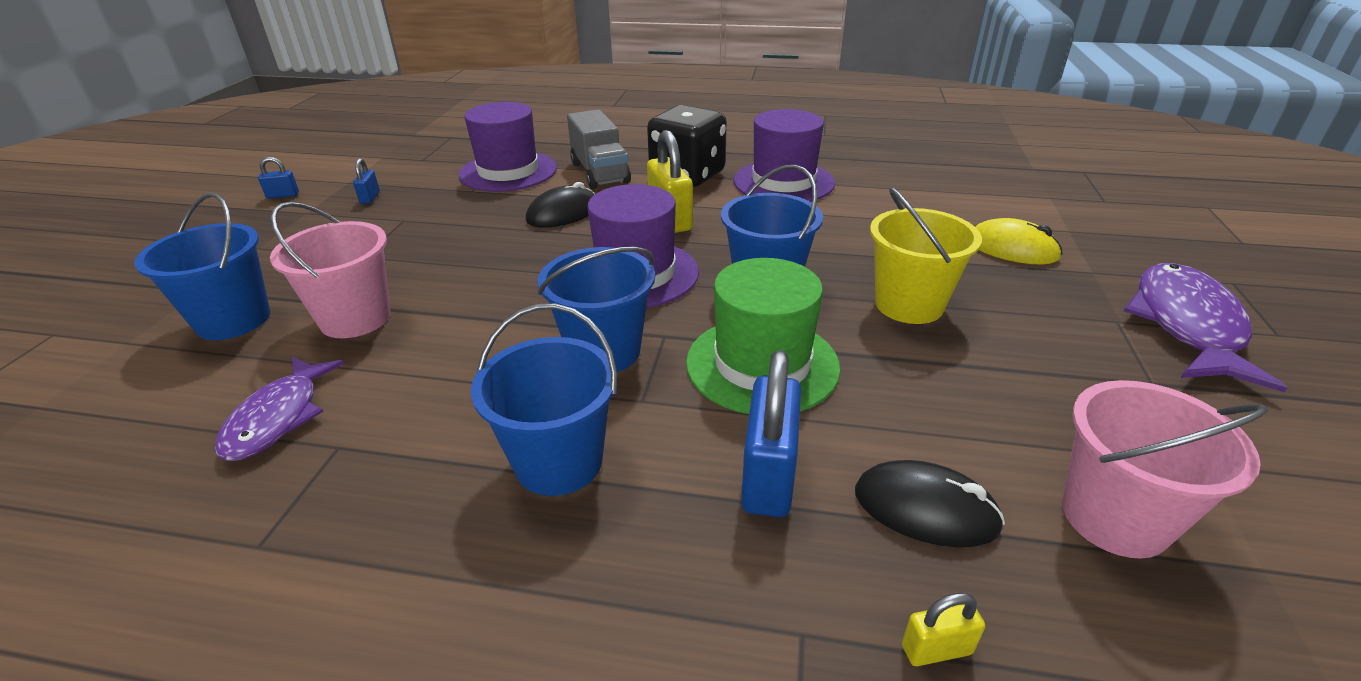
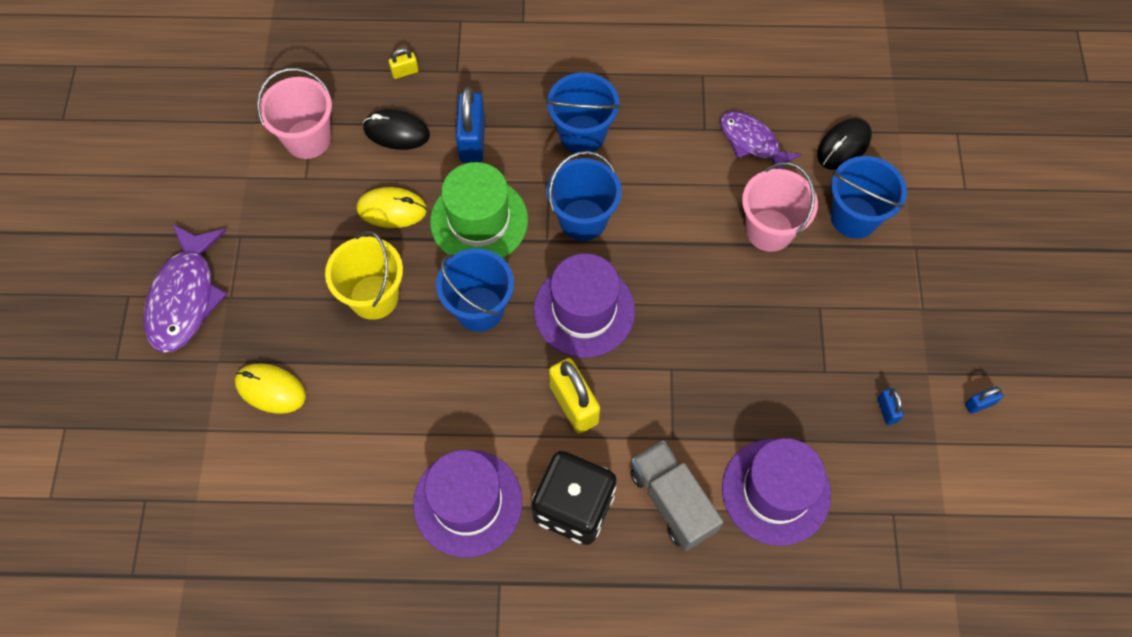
camera: 170 degrees right, 30 degrees up
purple fish [214,357,345,461] -> purple fish turned 45 degrees counterclockwise [720,111,801,169]
black mouse [526,182,595,227] -> black mouse moved to [817,118,872,170]
none -> yellow mouse [357,187,427,228]

